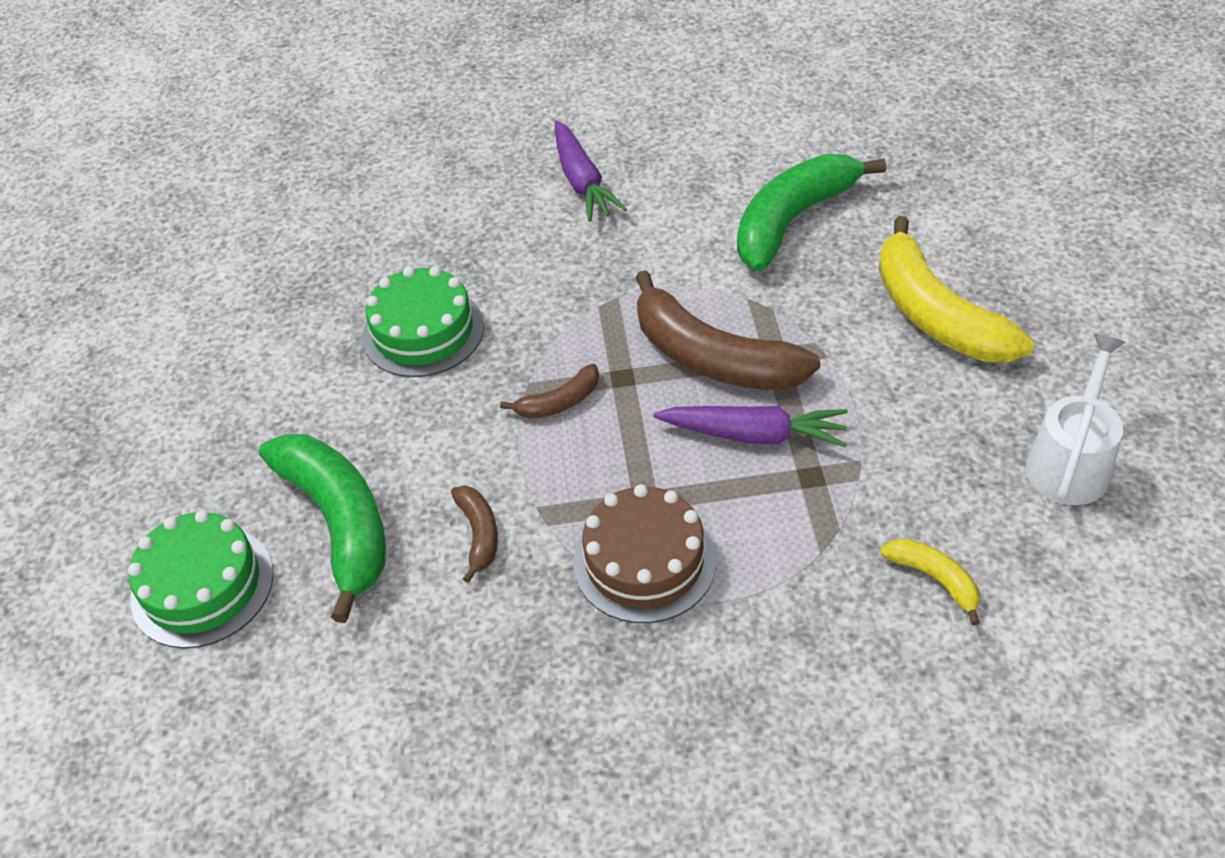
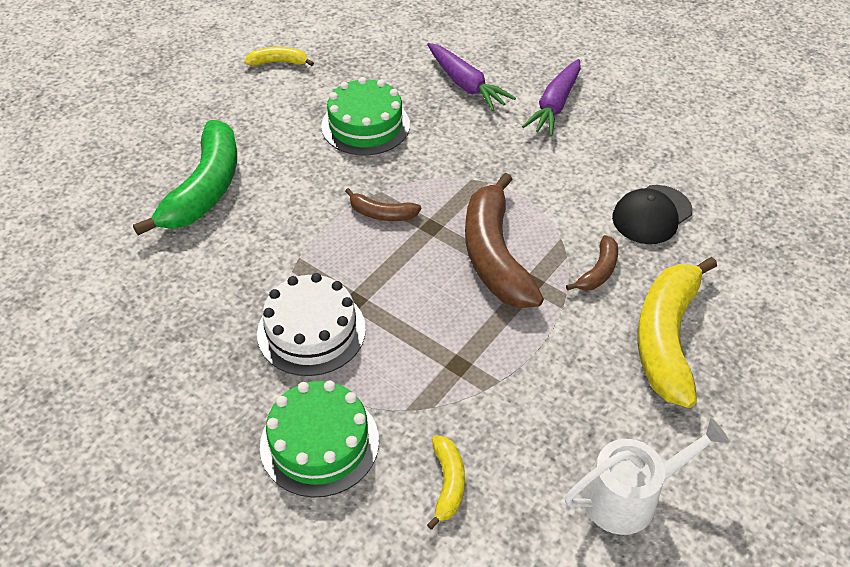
camera: 40 degrees right, 0 degrees up
green cake [128,510,274,649] -> green cake moved to [260,380,379,497]
brown banana [451,486,498,583] -> brown banana moved to [566,235,618,291]
brown cake [573,484,716,623] -> white cake [257,273,366,376]
purple carrot [653,406,848,448] -> purple carrot moved to [427,43,516,111]
green banana [737,154,886,271] -> black cap [612,185,692,244]
none -> yellow banana [244,47,314,66]

